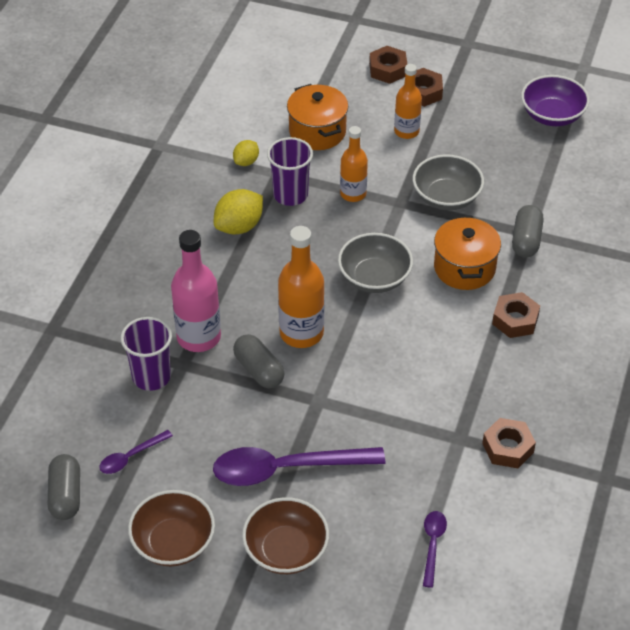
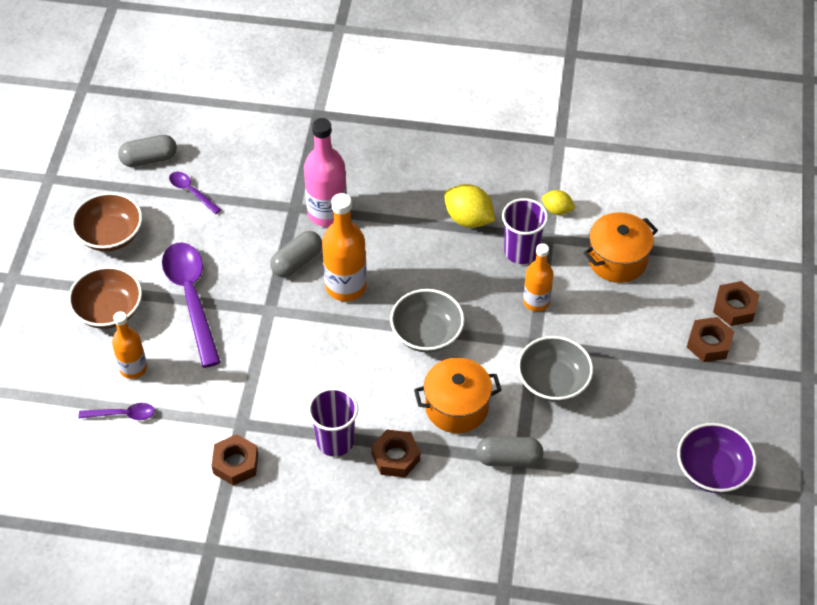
camera: 80 degrees right, 5 degrees up
purple cup [121,317,172,391] -> purple cup moved to [308,388,358,457]
orange bottle [394,64,422,139] -> orange bottle moved to [112,311,147,379]

